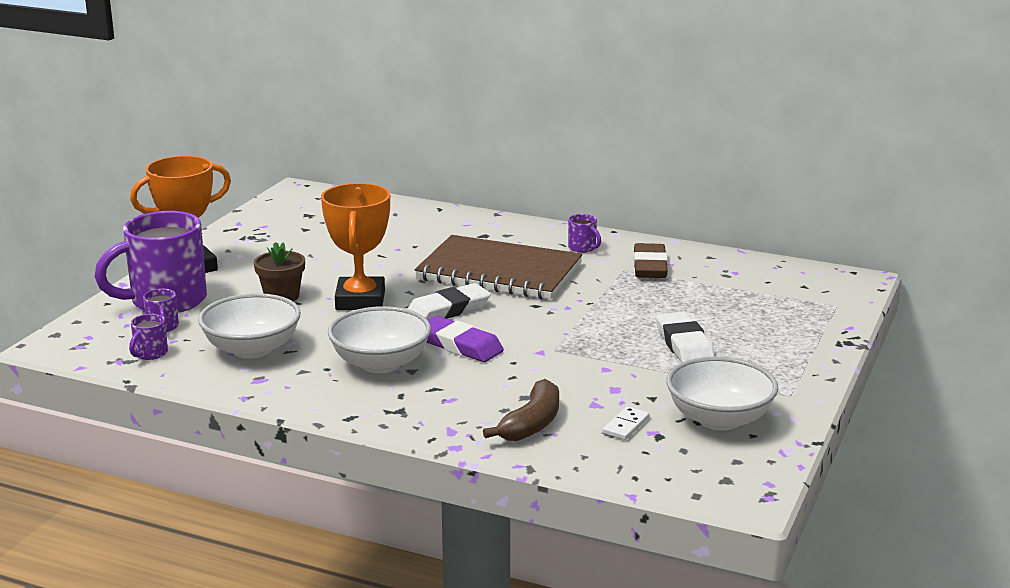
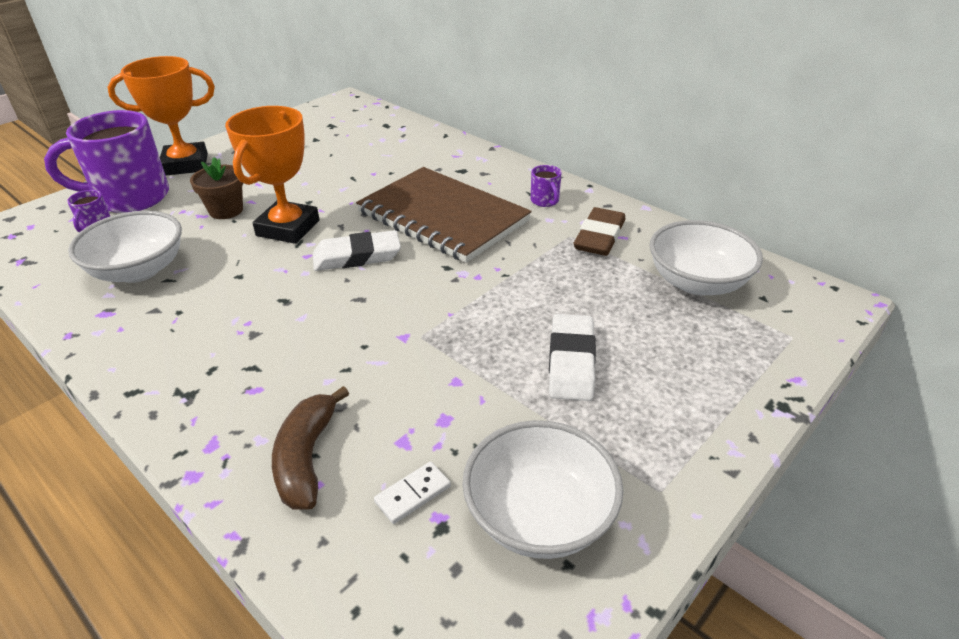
camera: 20 degrees right, 15 degrees up
purple mug [129,314,168,360] -> none
white bowl [328,306,431,373] -> white bowl moved to [650,220,763,296]
purple eraser [426,316,504,362] -> none
brown banana [483,379,559,441] -> brown banana turned 135 degrees clockwise [272,386,349,509]

